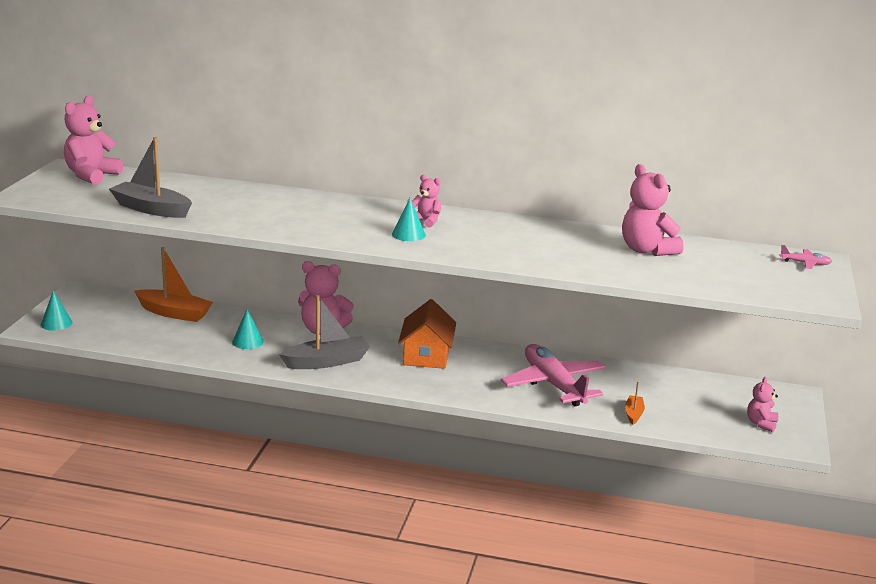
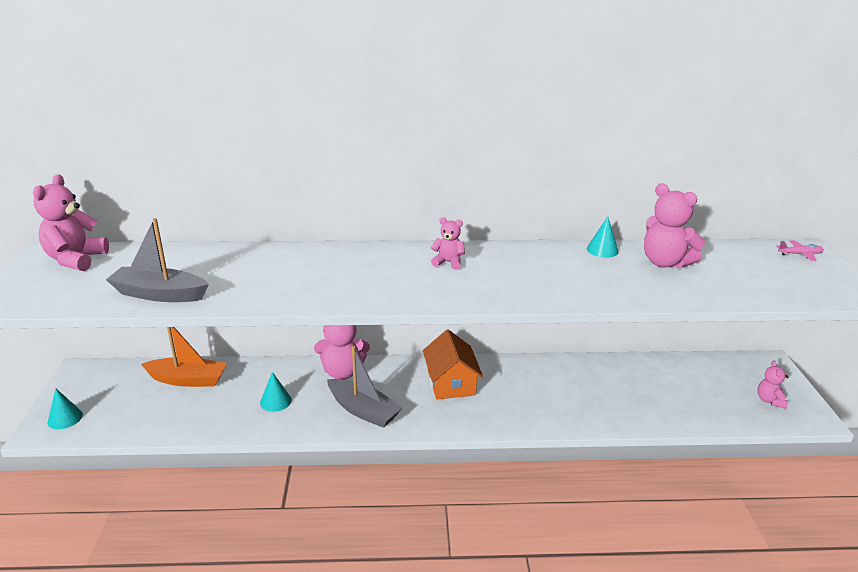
camera: 15 degrees left, 5 degrees up
grey boat [279,295,370,369] -> grey boat turned 75 degrees clockwise [327,346,402,428]
turquoise cone [392,198,426,241] -> turquoise cone moved to [587,217,619,258]
pink plane [501,344,605,406] -> none
orange boat [625,382,645,425] -> none

